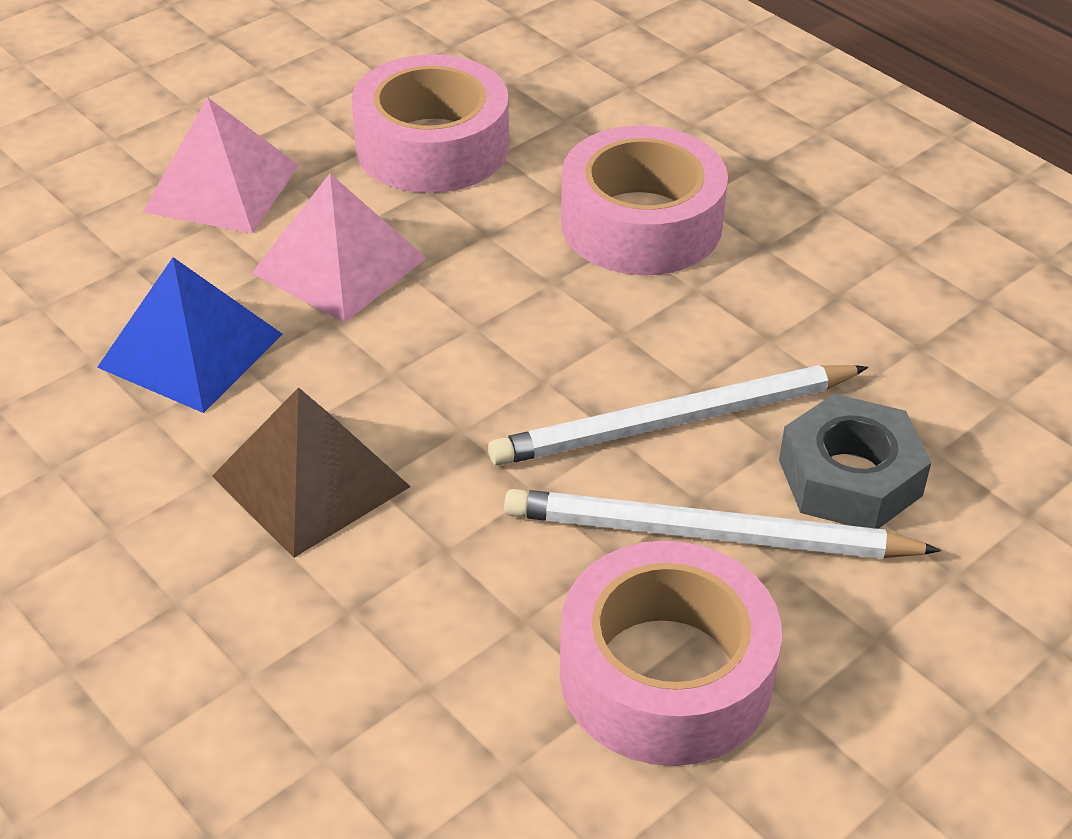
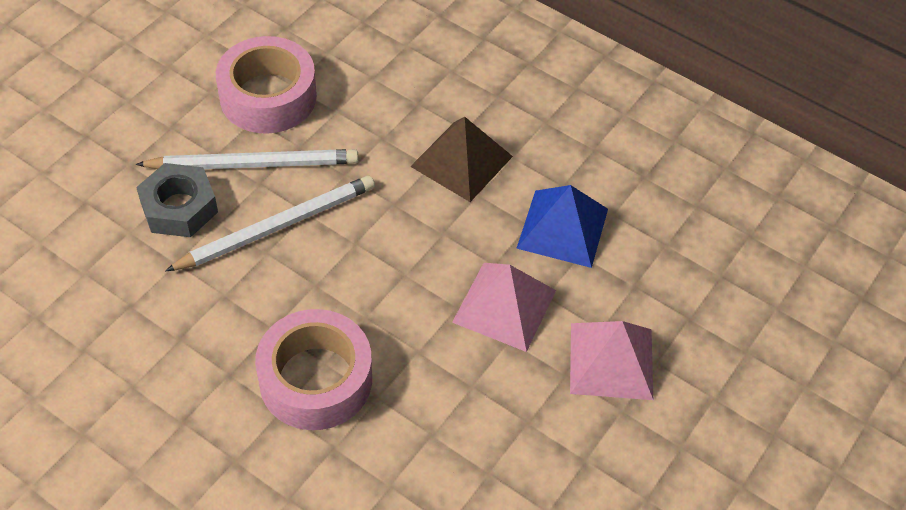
camera: 165 degrees right, 10 degrees up
pink tape [351,54,509,193] -> none

